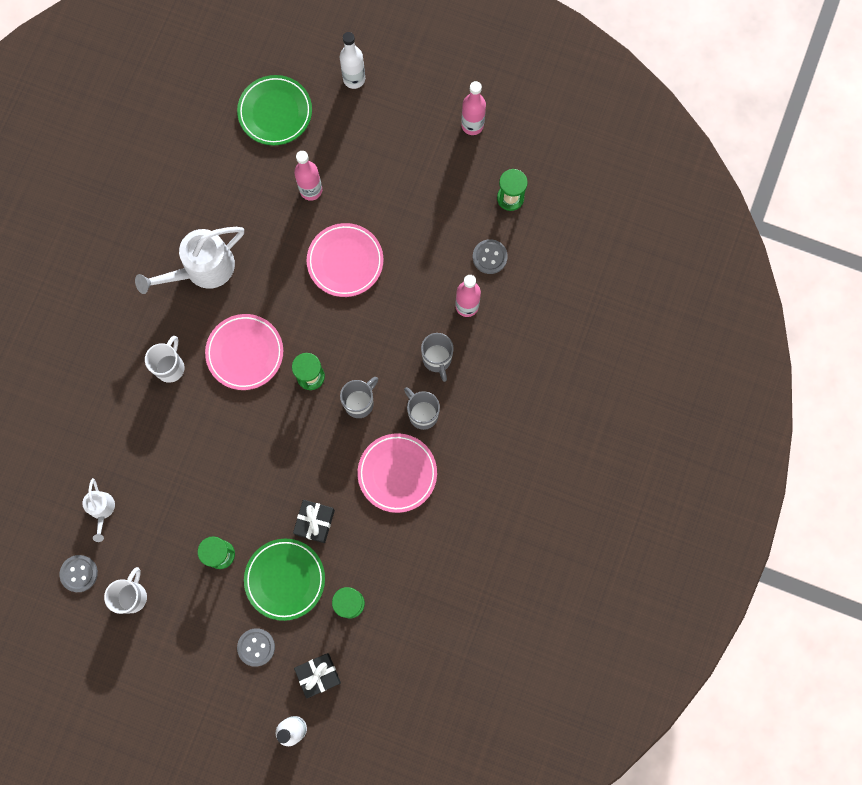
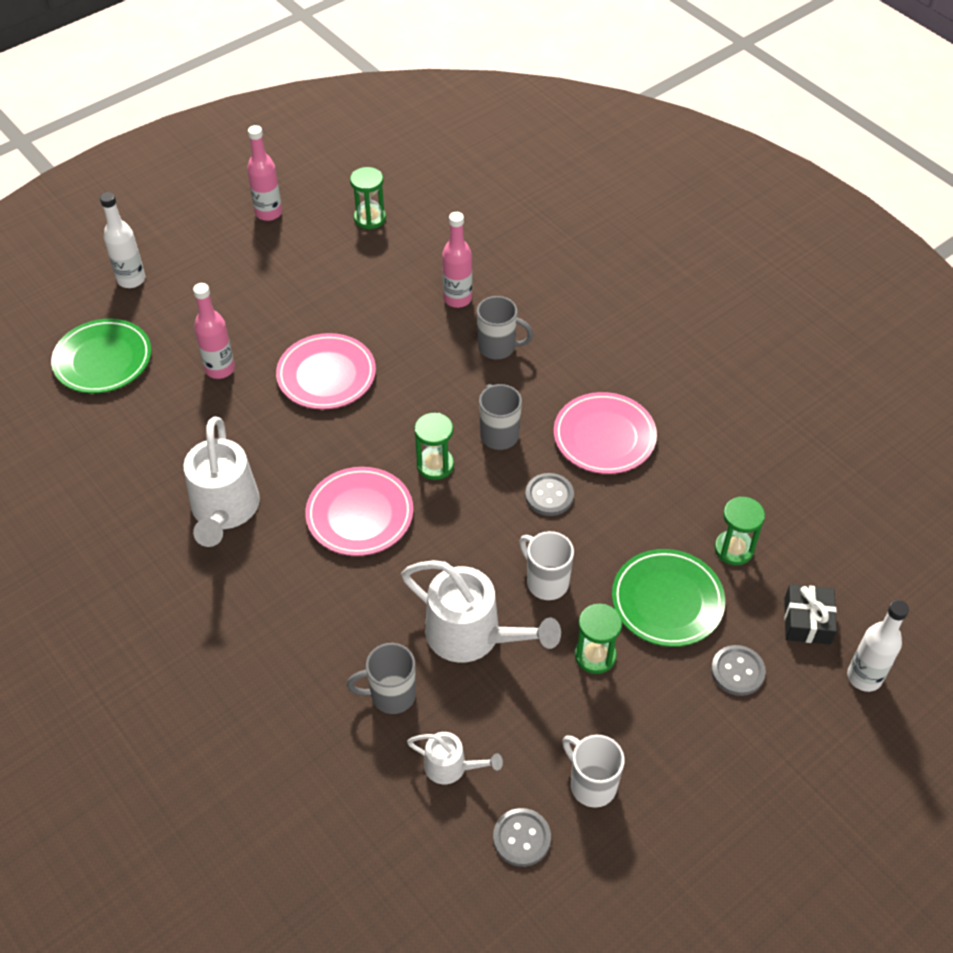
camera: 60 degrees left, 25 degrees down
white mug [145,336,185,383] -> white mug moved to [519,531,574,600]
black gift [293,500,335,543] -> none
grey mug [404,387,440,430] -> grey mug moved to [347,643,416,714]
grey button [473,239,508,274] -> grey button moved to [525,473,574,516]
none -> white watering can [401,560,561,663]

